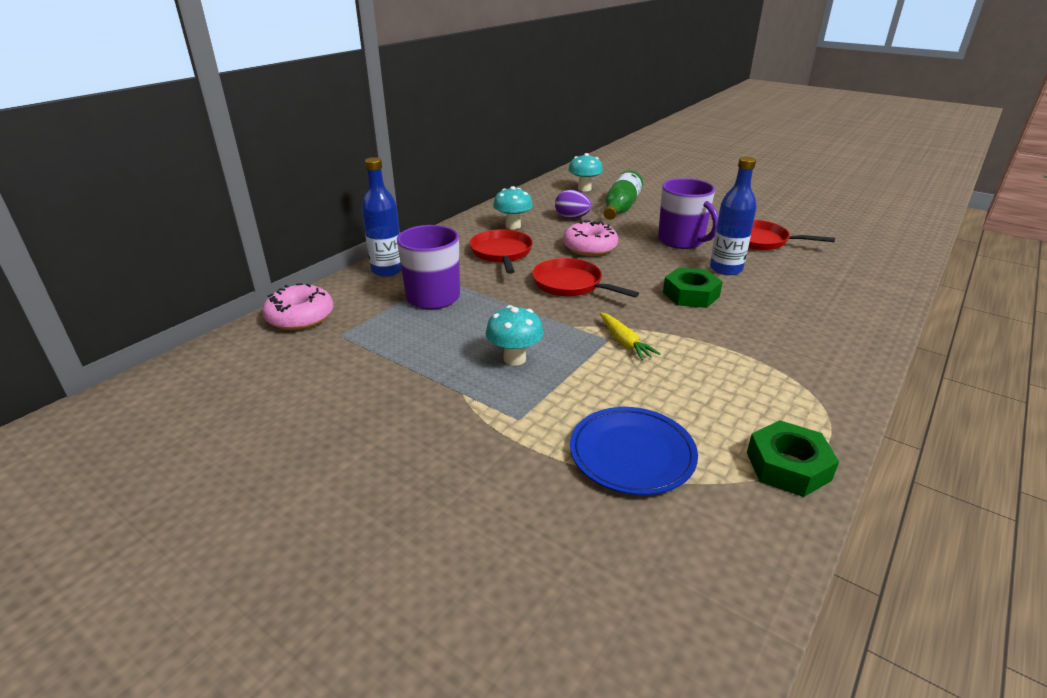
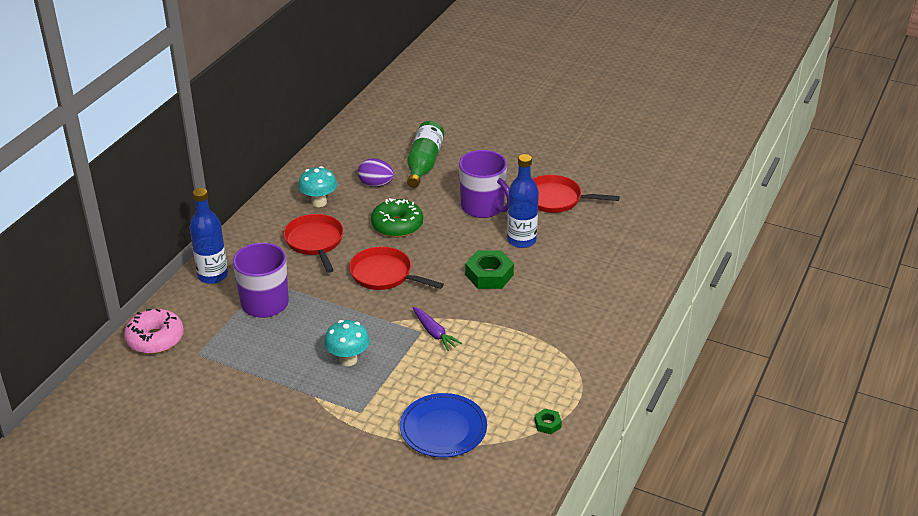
camera: 10 degrees left, 5 degrees up
pink donut [563,220,618,256] -> green donut [371,198,423,238]
turquoise mushroom [568,153,603,191] -> none
yellow carrot [600,313,660,360] -> purple carrot [412,307,462,351]
green nut [747,420,839,497] -> green nut [534,409,562,434], size x0.51

